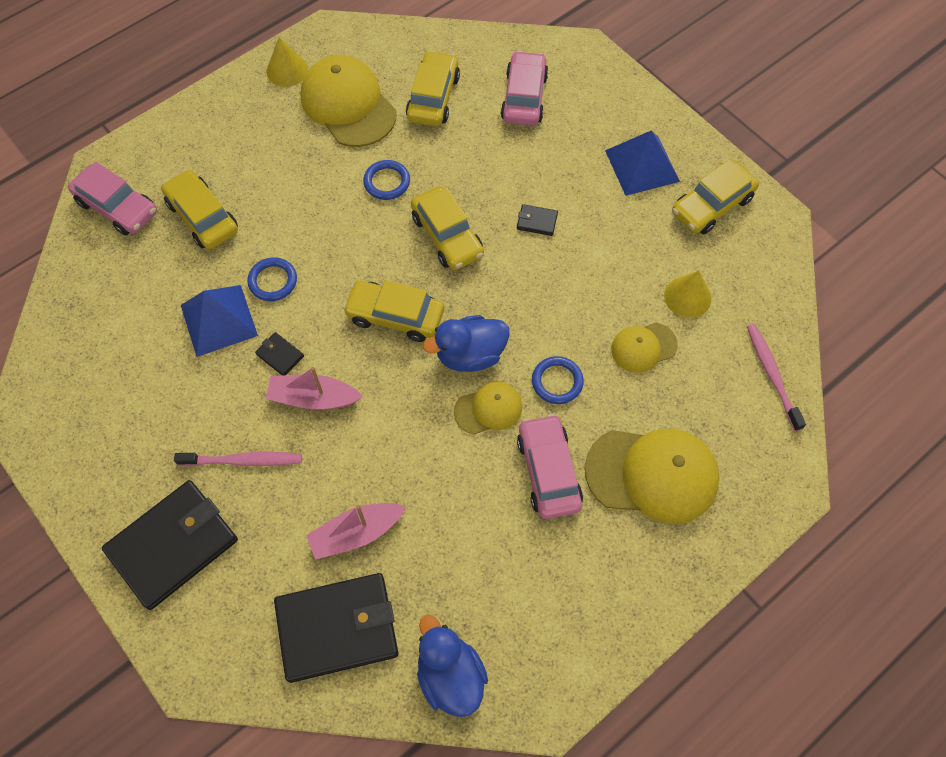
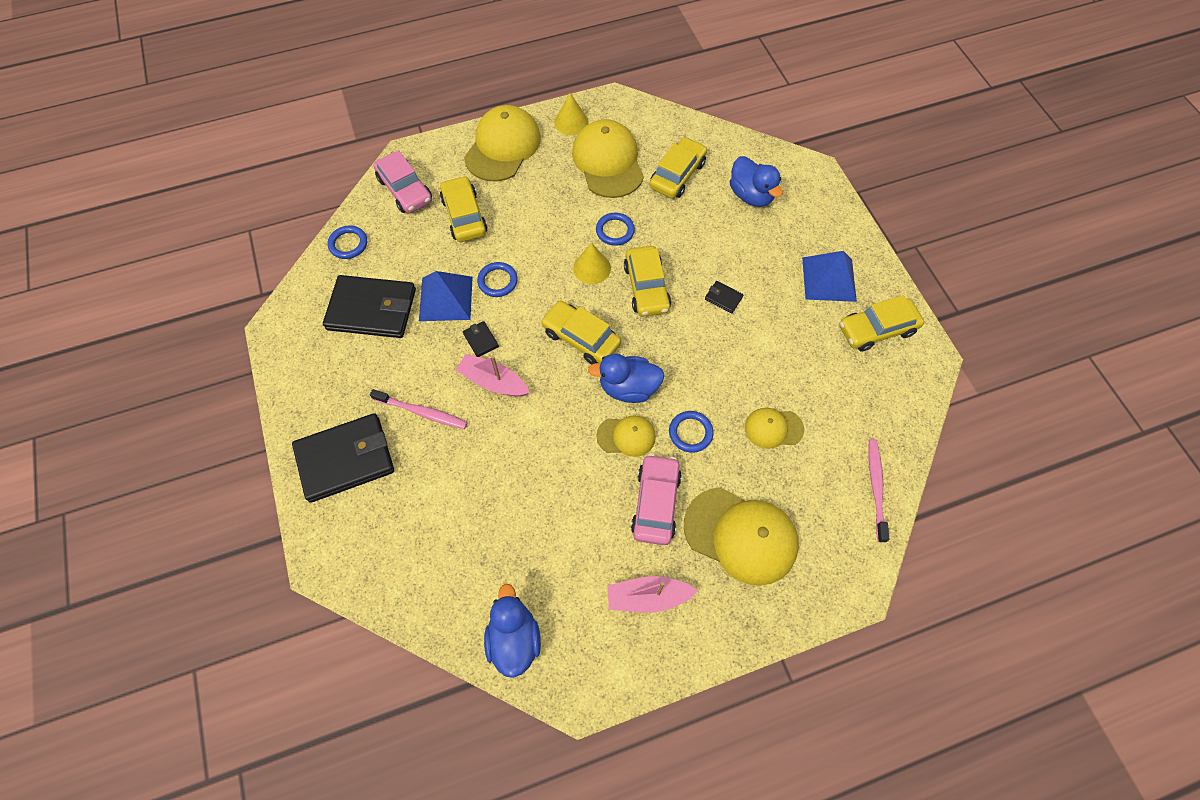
camera: 20 degrees right, 0 degrees up
black wallet [274,573,398,683] -> black wallet moved to [323,275,416,338]
pink boat [306,503,406,560] -> pink boat moved to [607,576,698,613]
pink car [501,51,549,126] -> blue duck [730,156,783,207]
yellow cone [664,271,711,318] -> yellow cone moved to [573,243,611,284]
none -> blue ring [328,226,367,259]
none -> yellow cap [464,105,541,181]

